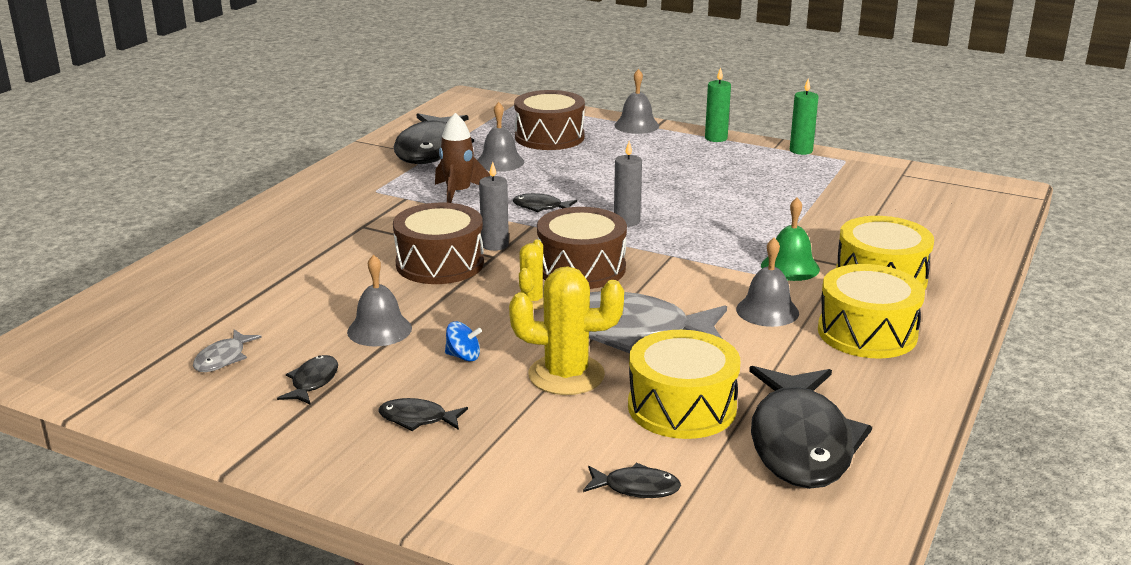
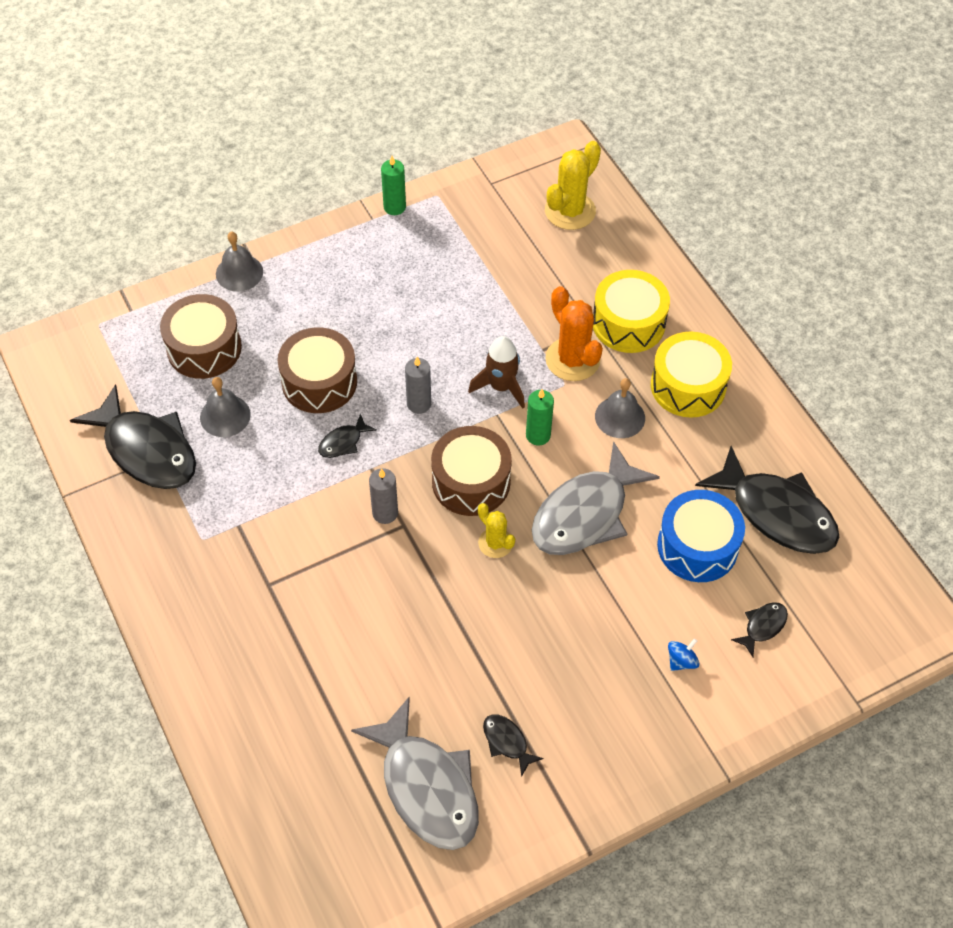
camera: 55 degrees left, 30 degrees up
grey fish [193,330,262,372] -> grey fish [351,697,479,850], size x2.31
grey bell [347,255,412,346] -> none
black fish [378,398,468,431] -> none
brown drum [393,203,484,284] -> brown drum moved to [278,327,357,413]
brown rocket [435,113,490,203] -> brown rocket moved to [468,336,525,409]
blue spinning top [445,321,482,361] -> blue spinning top moved to [668,639,700,671]
yellow cactus [509,266,624,395] -> yellow cactus moved to [545,141,601,230]
yellow drum [628,330,740,439] -> blue drum [657,490,745,582]
green candle [705,67,731,142] -> green candle moved to [526,389,554,445]
green bell [761,198,820,281] -> orange cactus [545,286,603,381]

